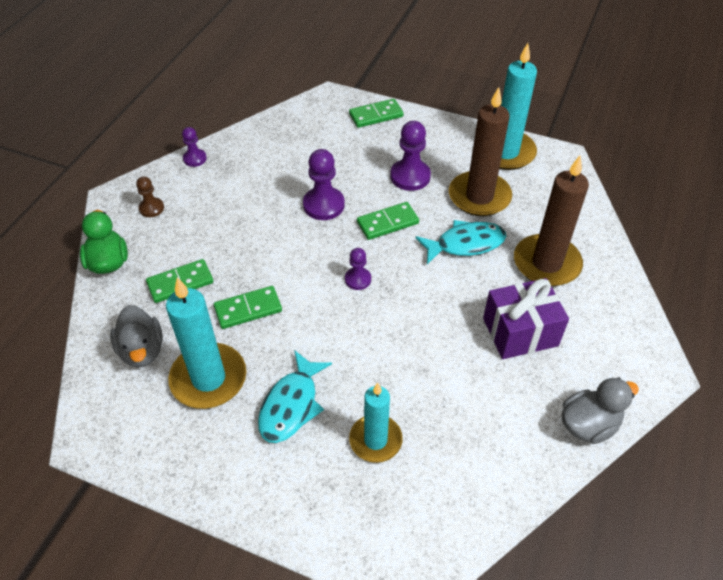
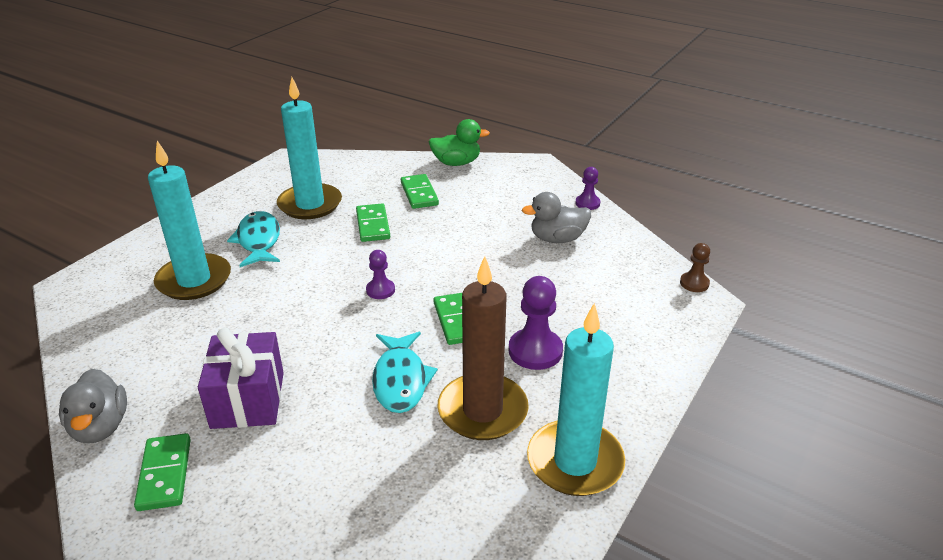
camera: 100 degrees right, 15 degrees down
grey duck [110,305,163,367] -> grey duck moved to [522,192,591,243]
brown pawn [136,176,164,217] -> brown pawn moved to [680,243,710,292]
turquoise fish [258,350,332,443] -> turquoise fish turned 45 degrees clockwise [227,211,280,267]
purple pawn [303,149,345,220] -> none
green domino [349,99,403,128] -> green domino moved to [134,433,191,511]
turquoise candle [349,383,403,463] -> turquoise candle [148,141,231,300], size x1.53
brown candle [514,156,589,286] -> none

